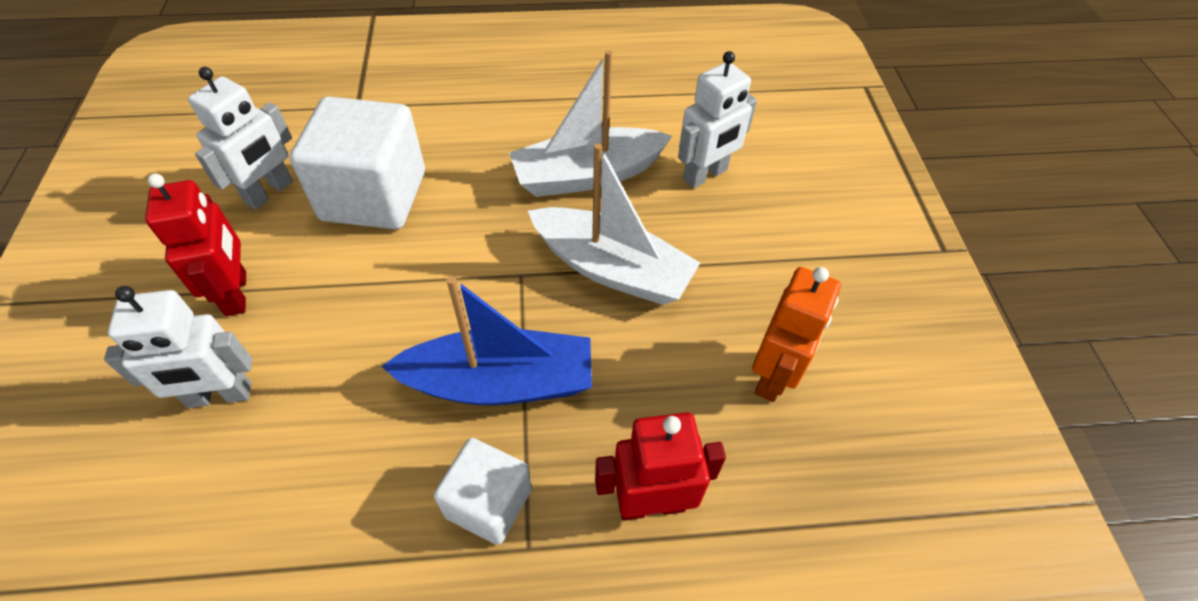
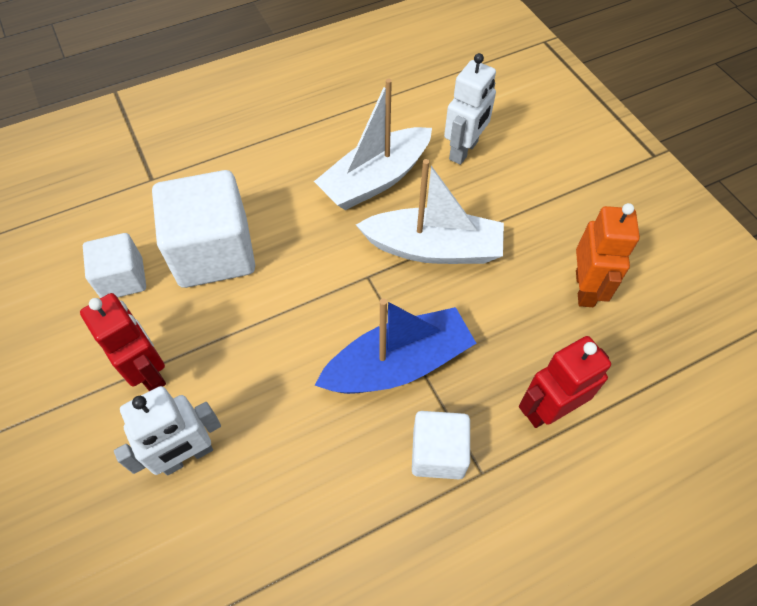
camera: 20 degrees left, 5 degrees up
white robot [188,67,293,210] -> white cube [83,233,146,298]

